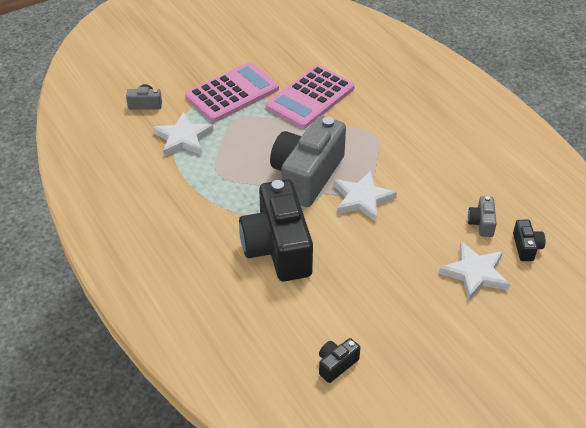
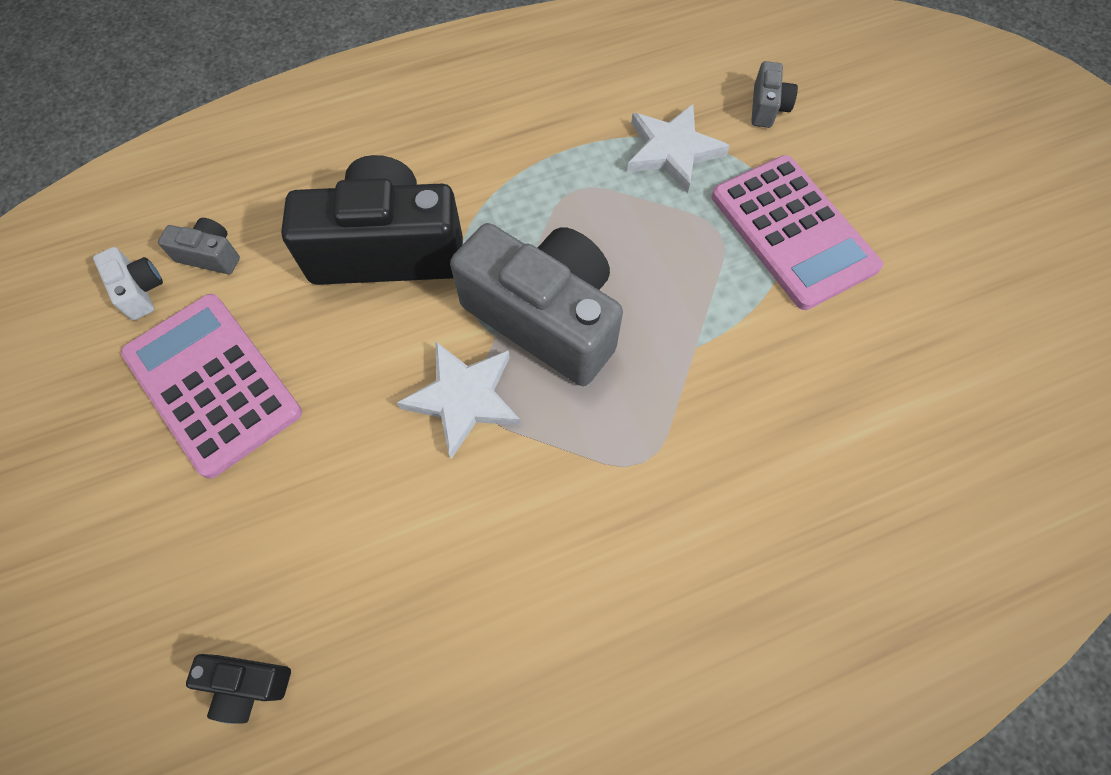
camera: 100 degrees right, 20 degrees up
pink calculator [266,65,355,129] -> pink calculator moved to [121,294,302,479]
black camera [319,338,360,383] -> white camera [93,247,163,320]
white star [439,242,510,301] -> none
grey camera [468,196,497,237] -> grey camera moved to [158,218,240,274]

